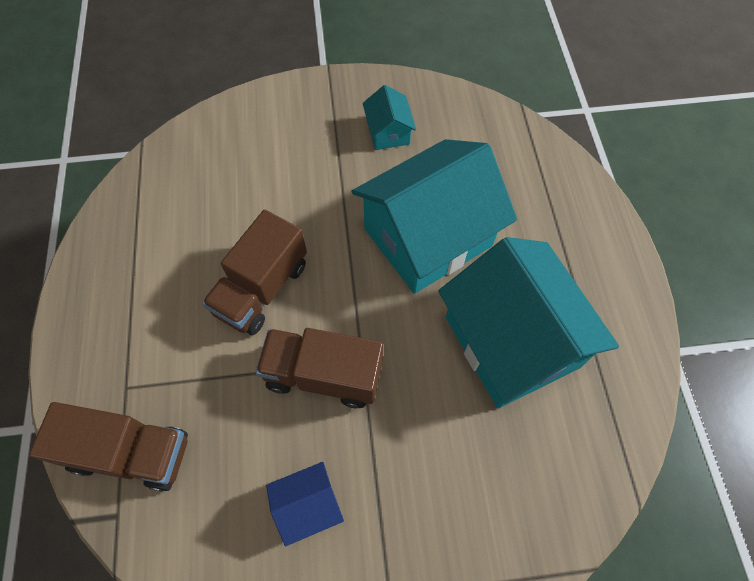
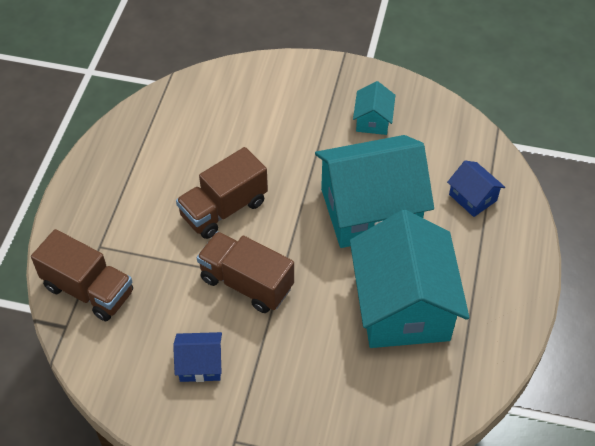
camera: 20 degrees right, 10 degrees down
none -> blue house [447,161,505,217]

